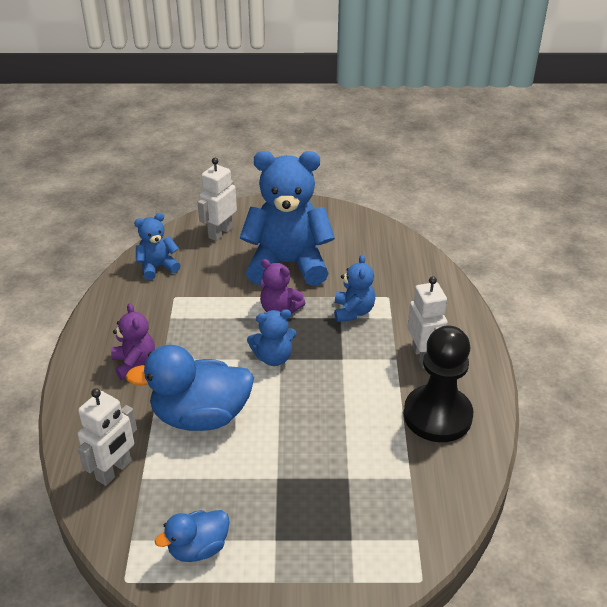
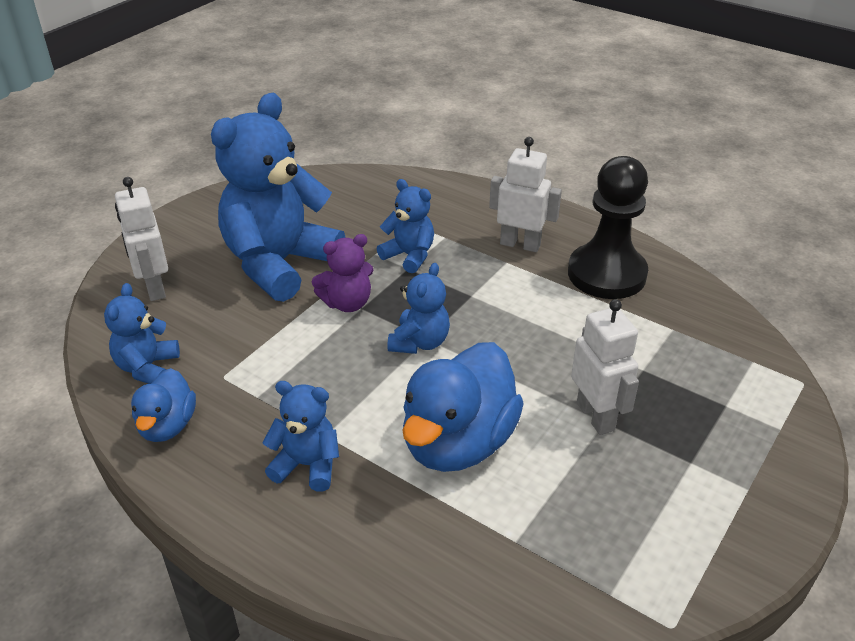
camera: 55 degrees left, 0 degrees up
white robot [78,389,137,486] -> white robot moved to [571,299,639,435]
purple teddy bear [111,303,155,380] -> blue teddy bear [262,381,339,492]
blue duck [155,510,230,562] -> blue duck moved to [131,368,196,442]

